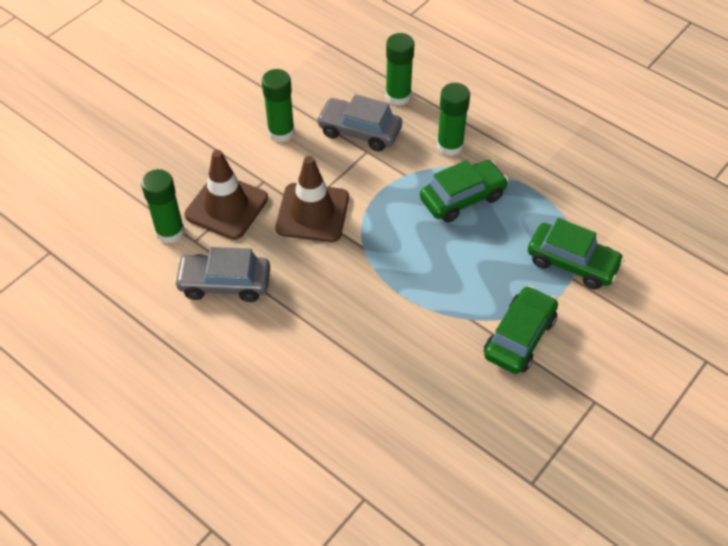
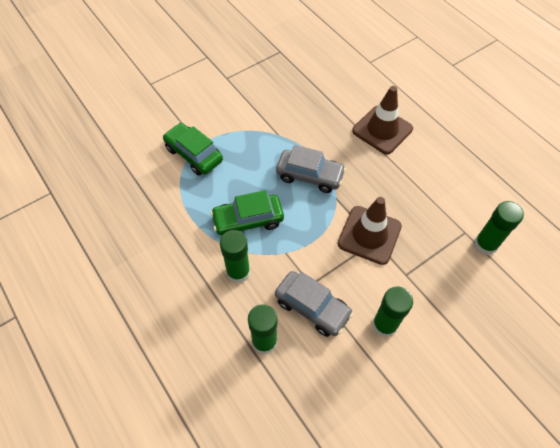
camera: 165 degrees left, 5 degrees up
grey car [174,247,270,302] -> grey car moved to [276,145,346,193]
brown traffic cone [185,150,268,240] -> brown traffic cone moved to [352,86,413,154]
green car [484,286,558,374] -> none

